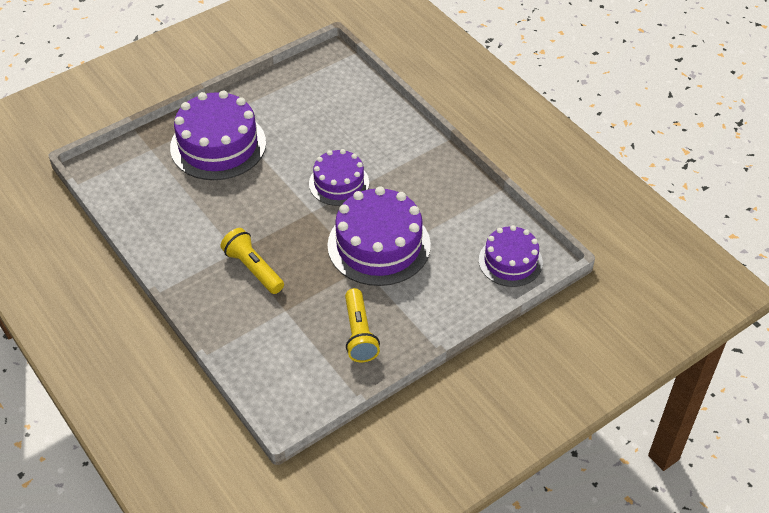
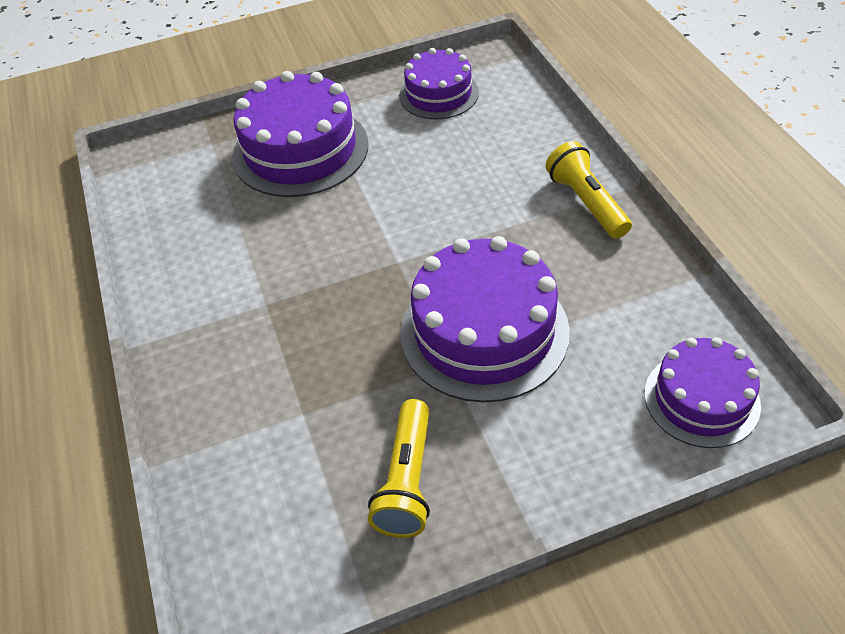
camera: 20 degrees right, 0 degrees up
yellow flashlight [220,228,284,294] -> yellow flashlight moved to [546,141,632,239]
purple cake [309,149,369,206] -> purple cake moved to [399,48,479,119]

